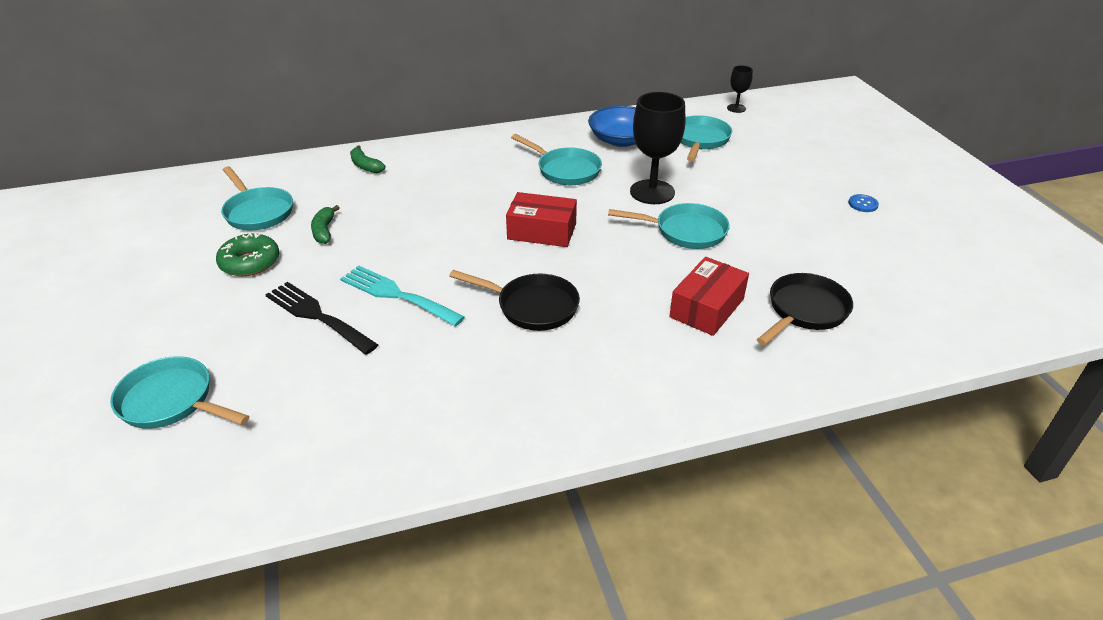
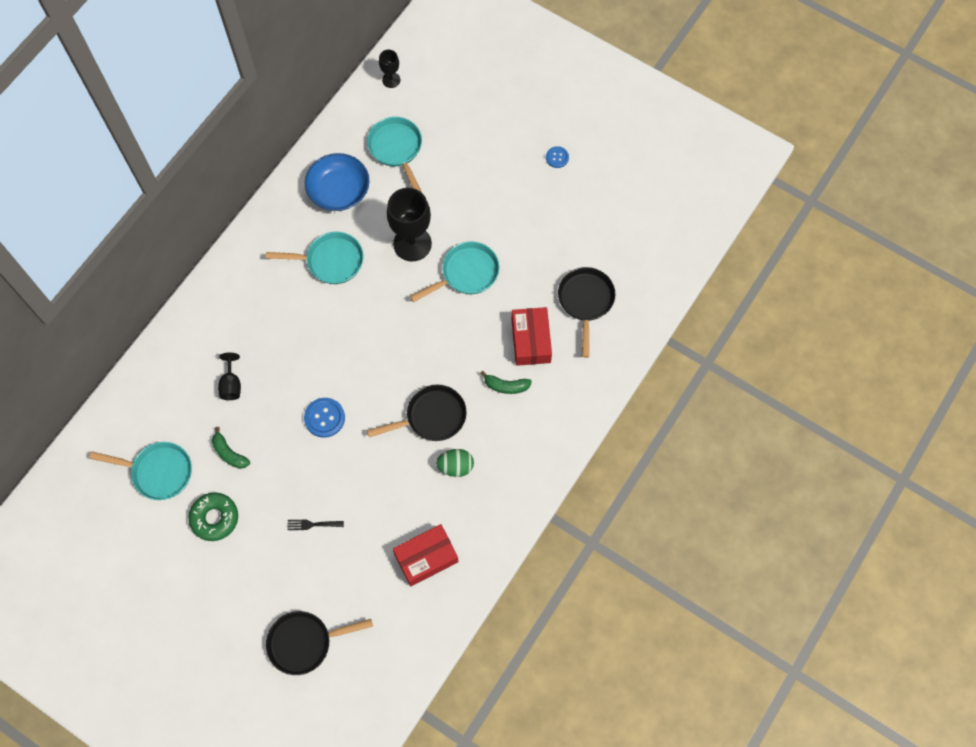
camera: 40 degrees left, 30 degrees up
turquoise pan [110,356,249,429] -> black pan [266,611,373,675]
black fork [265,282,378,355] -> black fork [287,519,344,530], size x0.50
turquoise fork [340,266,465,327] -> none
green banana [350,145,385,173] -> green banana moved to [480,371,532,394]
red box [506,192,577,247] -> red box moved to [393,524,458,586]
none -> black goblet [218,352,241,400]
none -> blue button [304,398,345,438]
none -> green egg [436,449,474,477]

